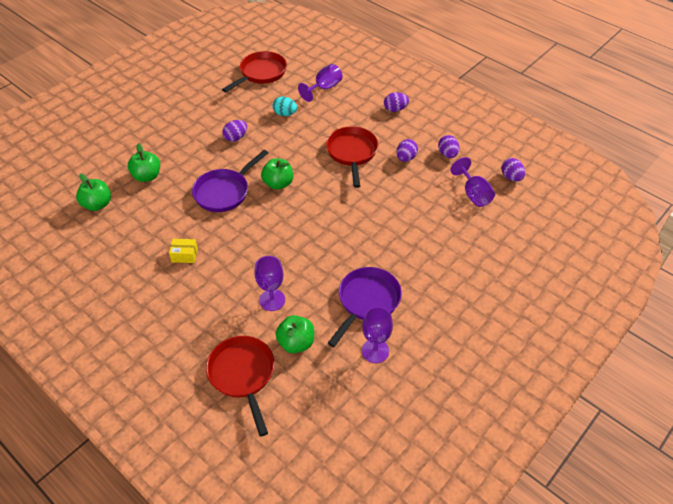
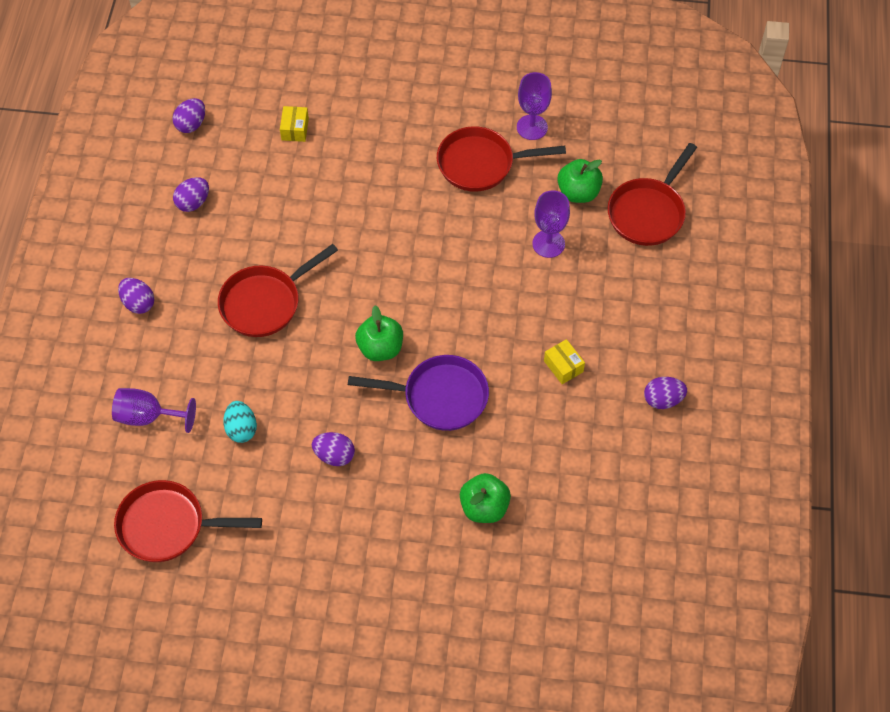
camera: 125 degrees left, 10 degrees up
green apple [76,174,111,211] -> none
purple pan [328,267,402,347] -> red pan [437,126,566,192]
purple egg [397,139,418,162] -> purple egg moved to [644,377,687,409]
purple goblet [451,157,495,207] -> none
none -> yellow box [280,106,309,142]

